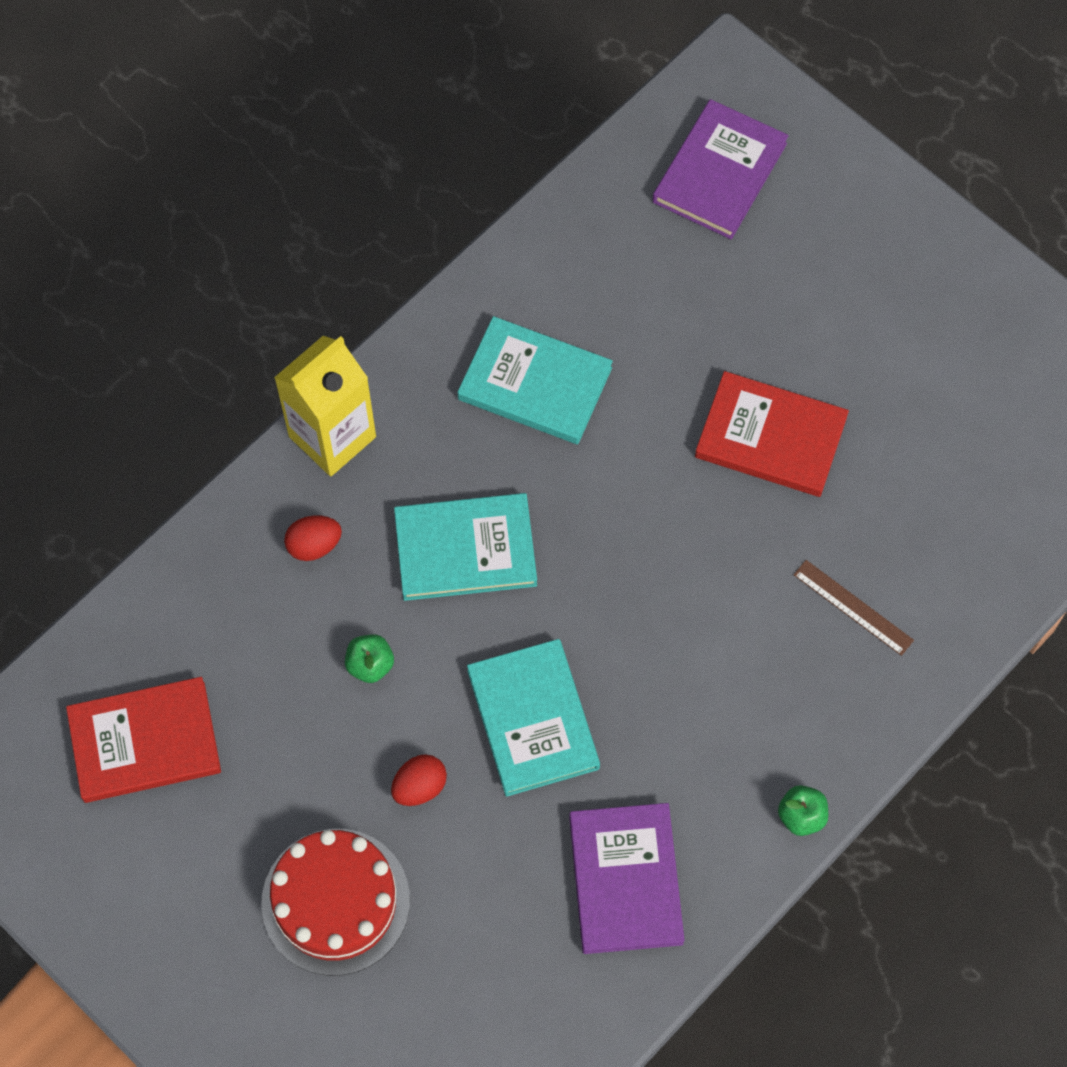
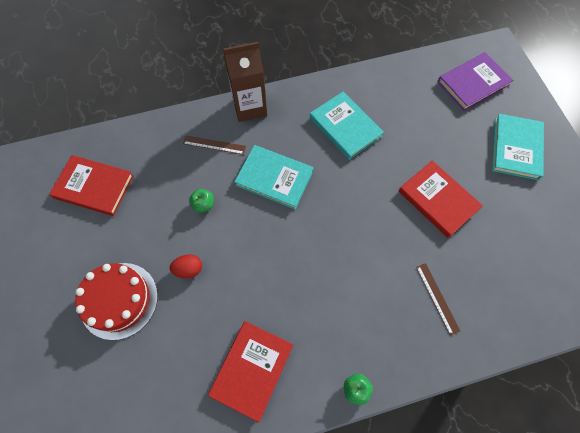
camera: 30 degrees right, 0 degrees up
yellow carton [274,336,376,476] -> brown carton [223,42,267,122]
red egg [284,516,342,561] -> brown ruler [183,136,246,155]
turquoise book [467,639,600,797] -> turquoise book moved to [492,114,544,180]
purple book [569,803,685,954] -> red book [208,321,293,422]

